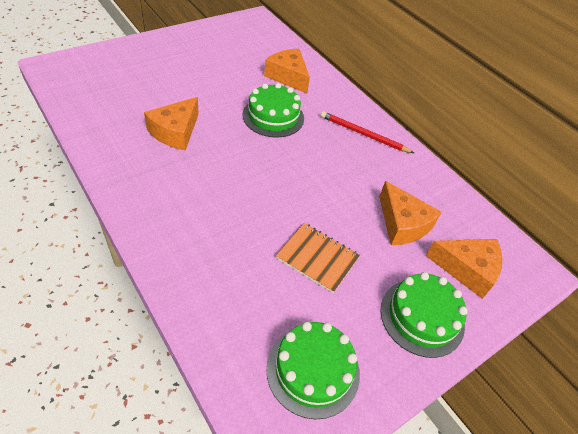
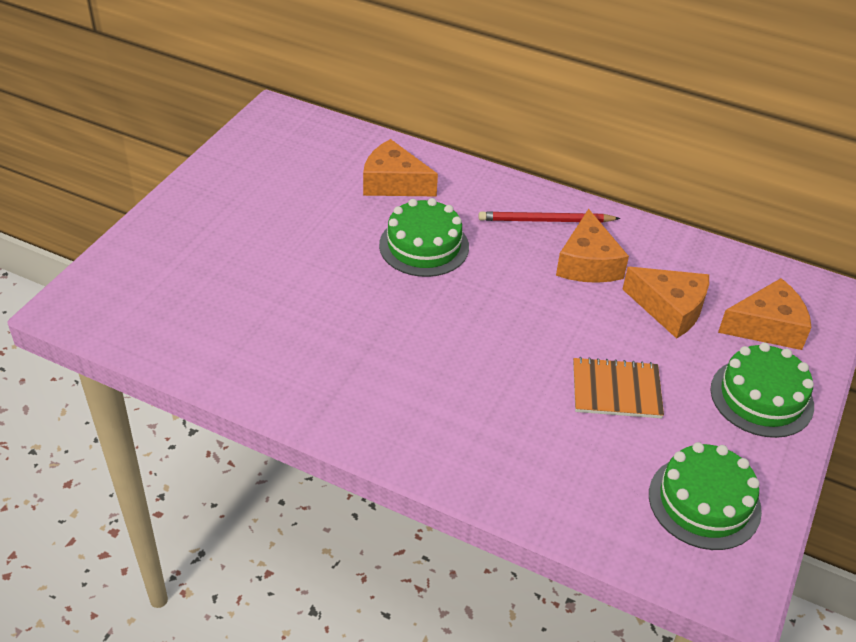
camera: 25 degrees left, 5 degrees down
orange cheese [144,97,199,150] -> orange cheese moved to [556,209,629,283]

